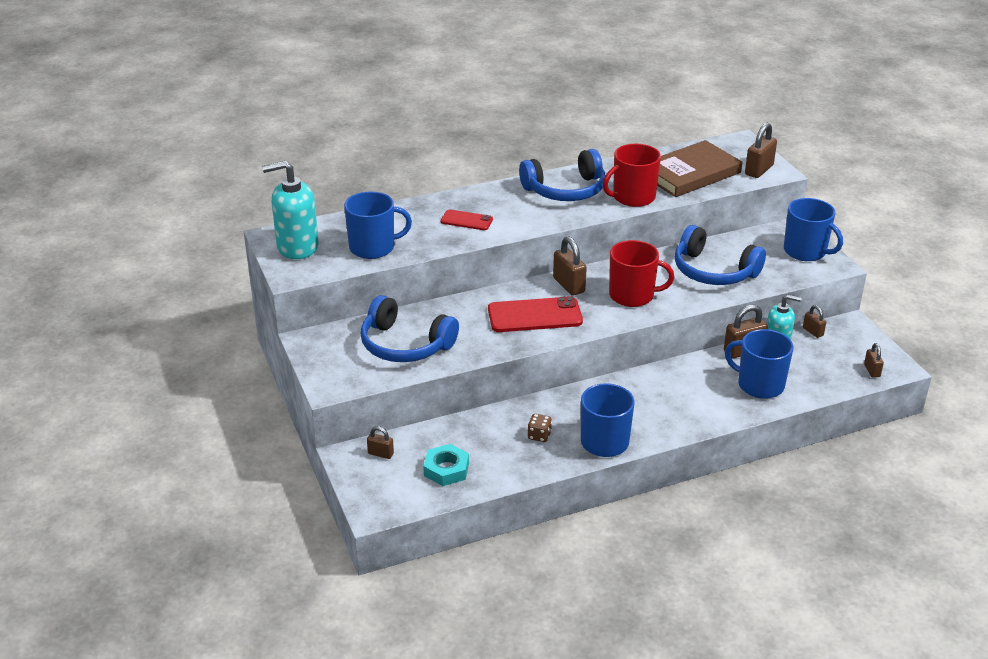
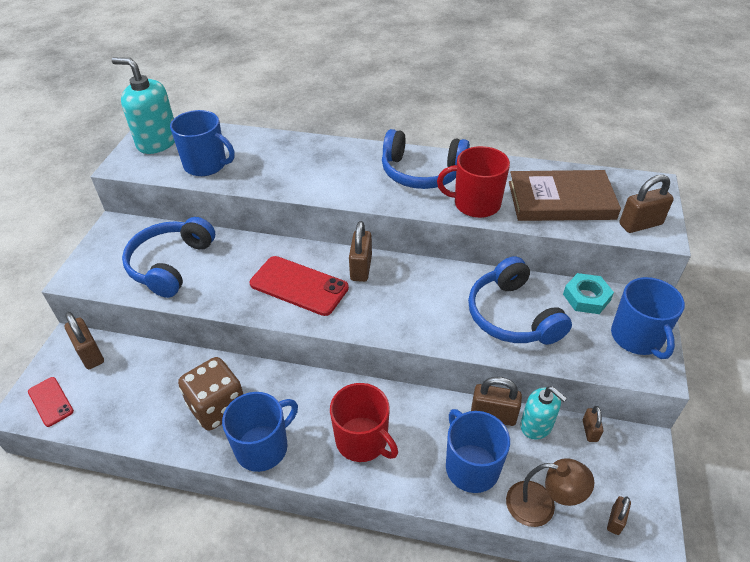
camera: 35 degrees right, 10 degrees up
blue headphones [360,295,459,362] -> blue headphones turned 45 degrees clockwise [122,217,215,298]
brown padlock [367,426,394,459] -> brown padlock [64,312,104,369], size x1.74
turquoise nut [424,444,469,486] -> turquoise nut moved to [563,273,614,314]
red phone [441,209,493,230] -> red phone moved to [28,377,74,427]
brown dice [527,414,552,442] -> brown dice [178,357,243,431], size x2.24
red mug [609,240,674,307] -> red mug moved to [330,383,398,462]
none -> brown lamp [506,458,595,527]

